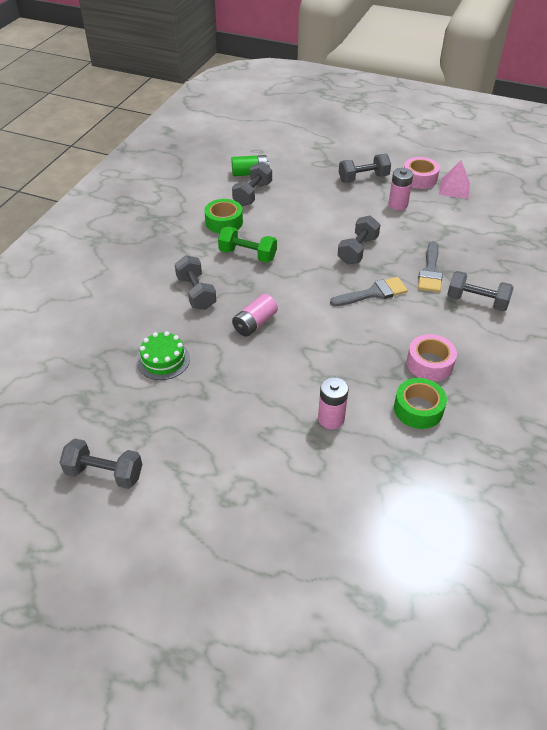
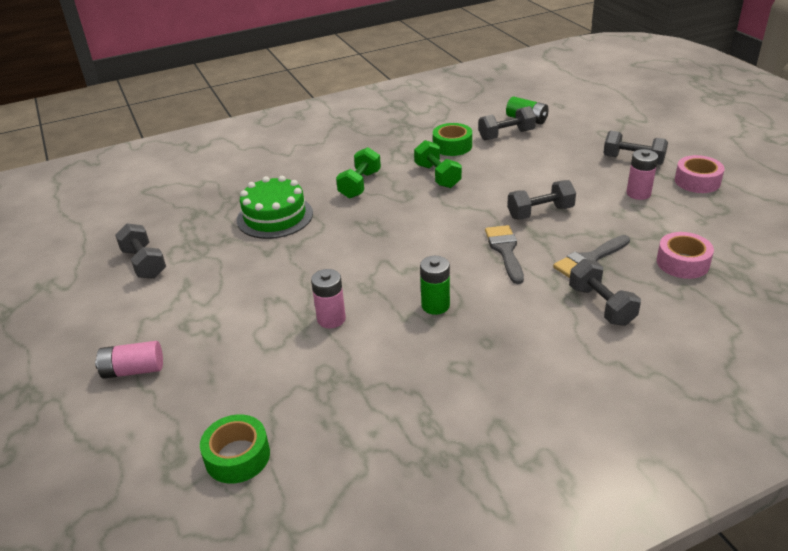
camera: 45 degrees right, 10 degrees down
green cake [137,331,190,380] -> green cake [237,176,313,239], size x1.50
grey dumbbell [175,255,216,310] -> green dumbbell [336,147,381,198]
pink battery [232,294,278,337] -> pink battery moved to [95,341,163,379]
grey brush [330,277,408,306] -> grey brush turned 120 degrees counterclockwise [485,225,524,284]
green tape [394,378,447,429] -> green tape moved to [200,414,270,484]
pink tape [407,334,457,381] -> pink tape moved to [656,232,714,279]
pink pyramid [439,160,470,199] -> none
none -> green battery [420,256,450,315]

